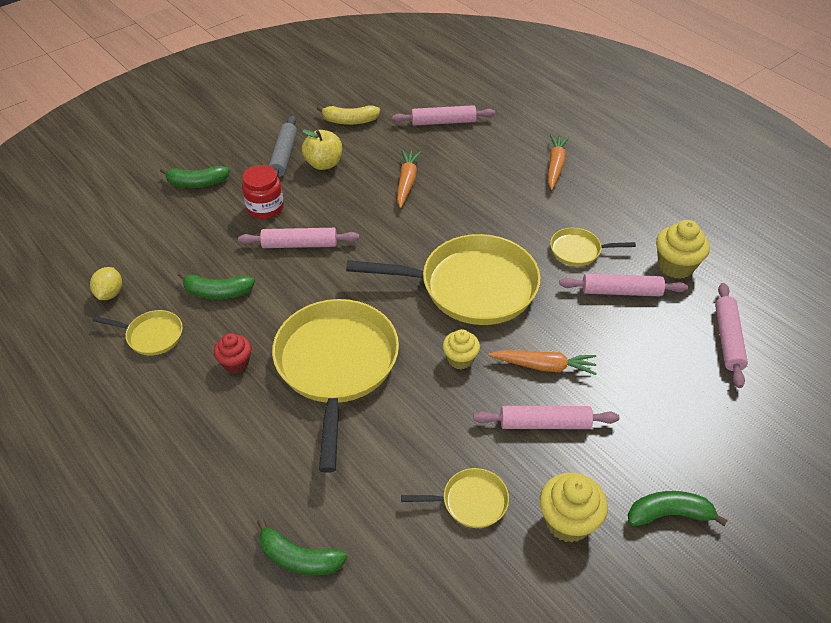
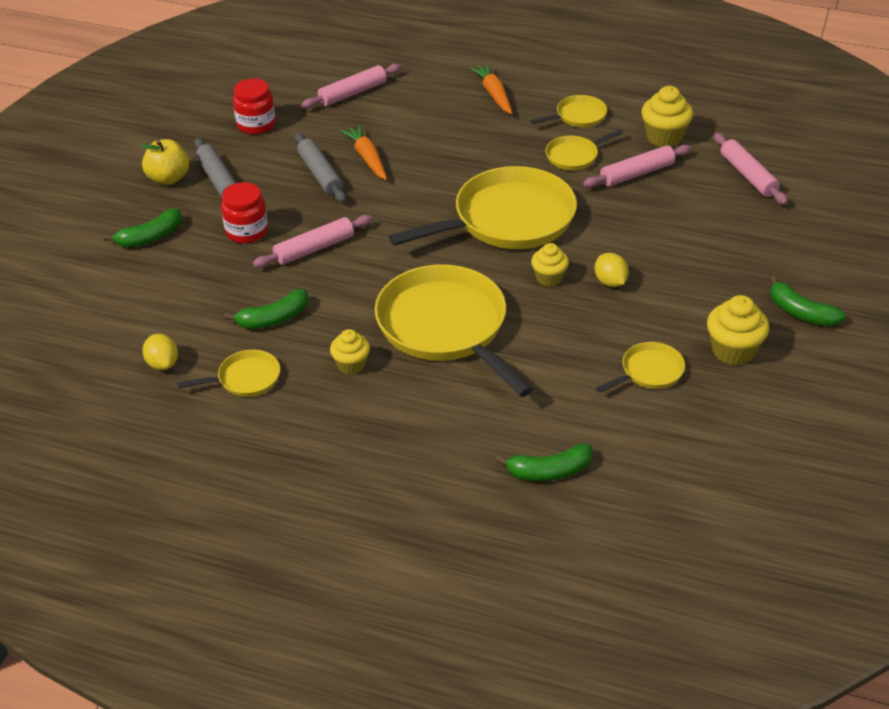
camera: 30 degrees left, 5 degrees down
red cupcake [214,333,252,373] -> yellow cupcake [330,329,370,375]
yellow apple [302,129,342,170] -> yellow apple moved to [142,139,189,185]
yellow banana [317,105,380,125] -> red jar [233,78,275,134]
pink rolling pin [474,406,619,429] -> none
orange carrot [488,350,597,375] -> none
green banana [628,491,728,526] -> green banana turned 105 degrees counterclockwise [770,276,846,326]
none -> grey rolling pin [295,132,346,203]
none -> yellow pan [530,95,607,127]
none -> yellow lemon [595,253,629,287]

